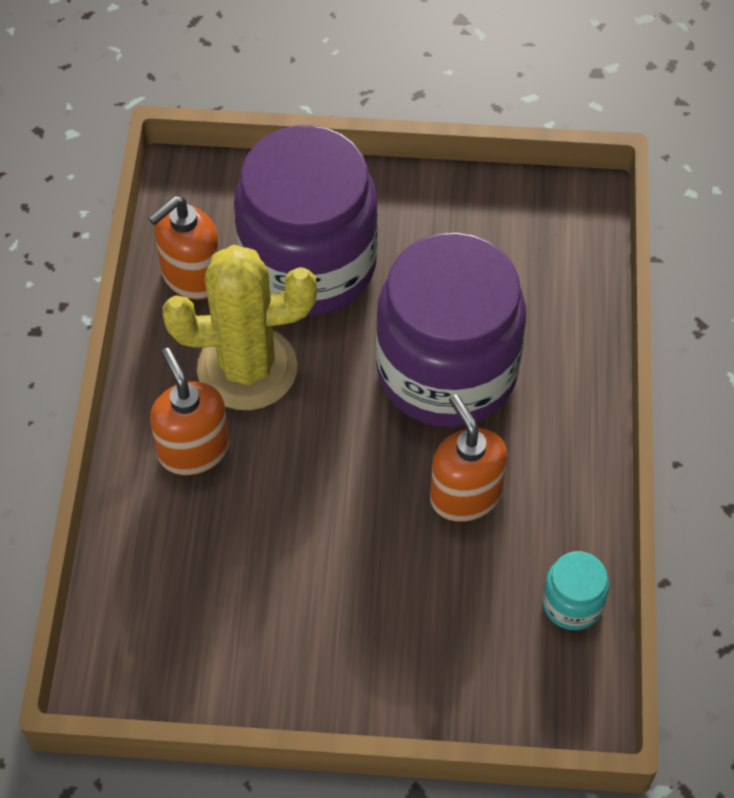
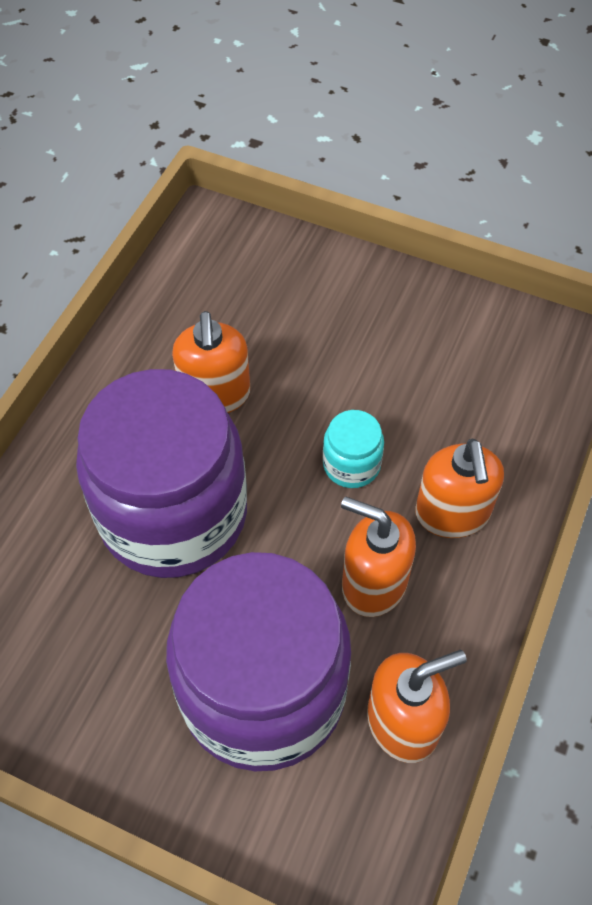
camera: 160 degrees left, 0 degrees up
yellow cactus [162,245,317,410] -> orange soap dispenser [341,497,416,617]
turquoise jar [543,551,609,630] -> turquoise jar moved to [323,410,384,488]

